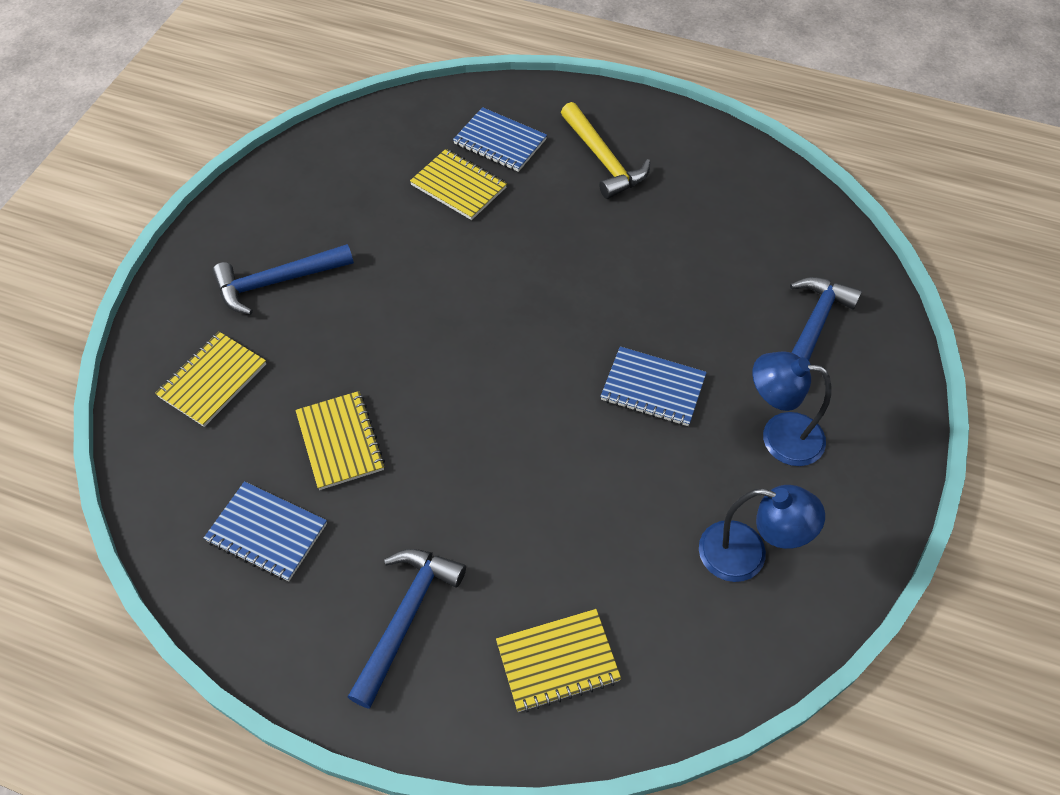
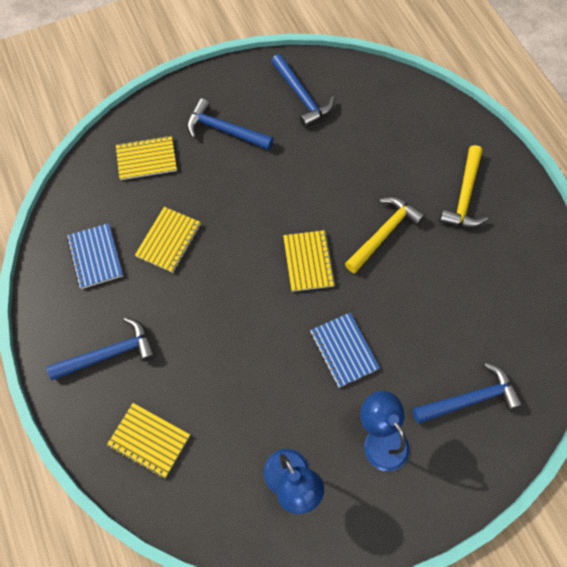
camera: 45 degrees right, 10 degrees up
yellow notebook [410,149,507,220] -> yellow notebook moved to [283,230,336,292]
blue notebook [453,107,547,172] -> none
none -> blue hammer [271,54,335,128]
none -> yellow hammer [345,197,425,273]

